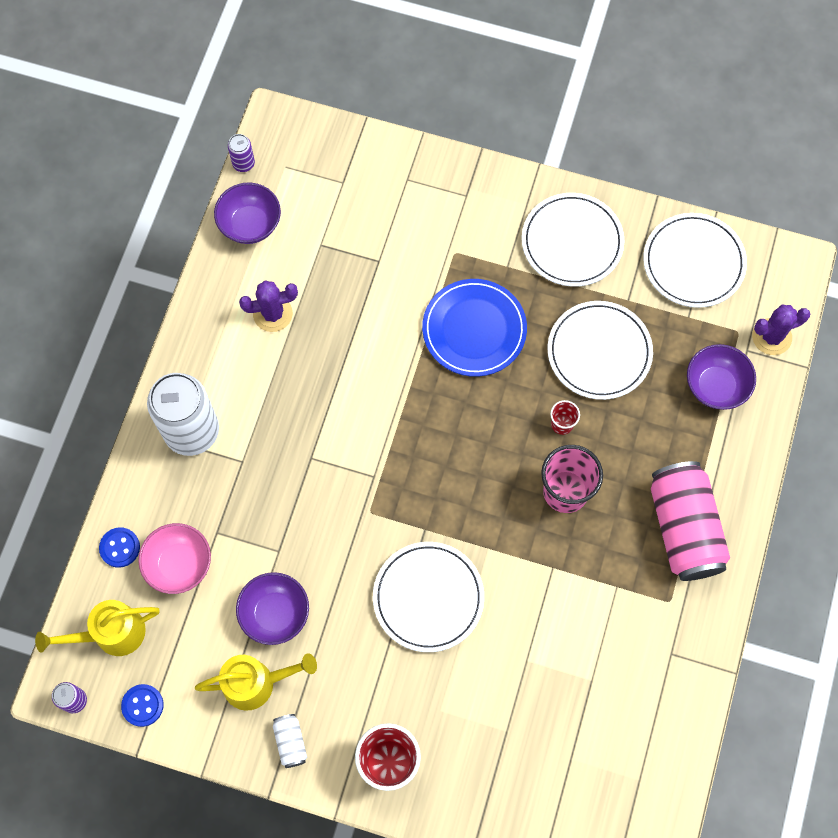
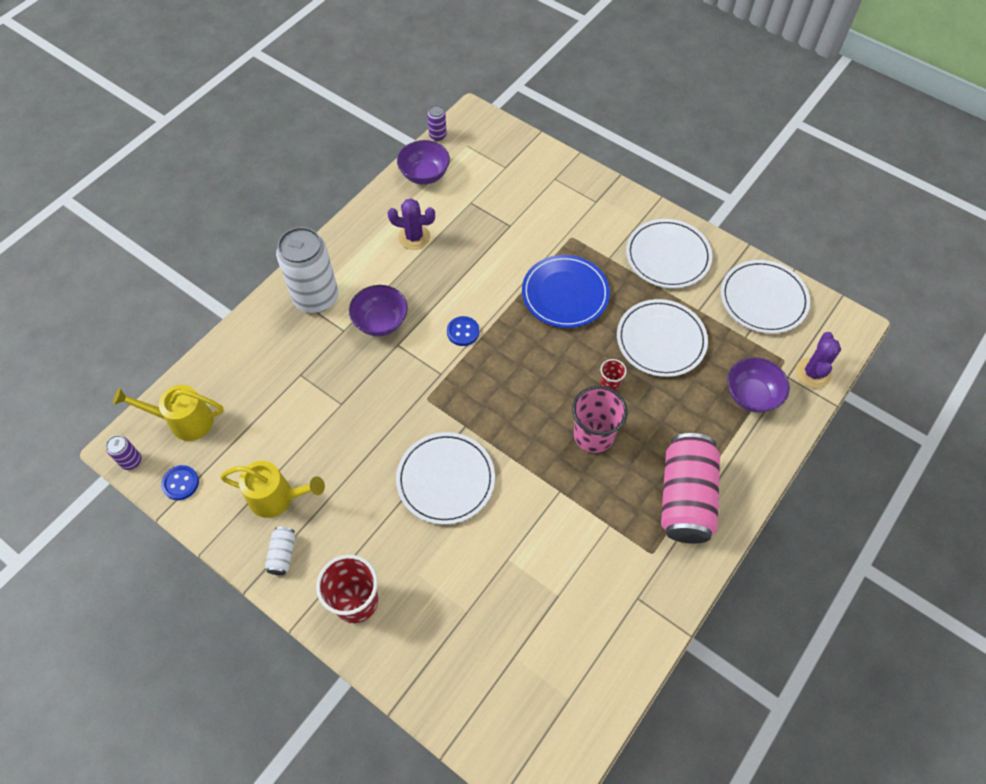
camera: 20 degrees right, 10 degrees down
blue button [99,527,140,568] -> blue button moved to [447,316,479,346]
pink bowl [138,523,211,594] -> none
purple bowl [236,572,309,645] -> purple bowl moved to [349,285,408,336]
purple cactus [752,305,810,355] -> purple cactus turned 75 degrees counterclockwise [796,332,841,388]

